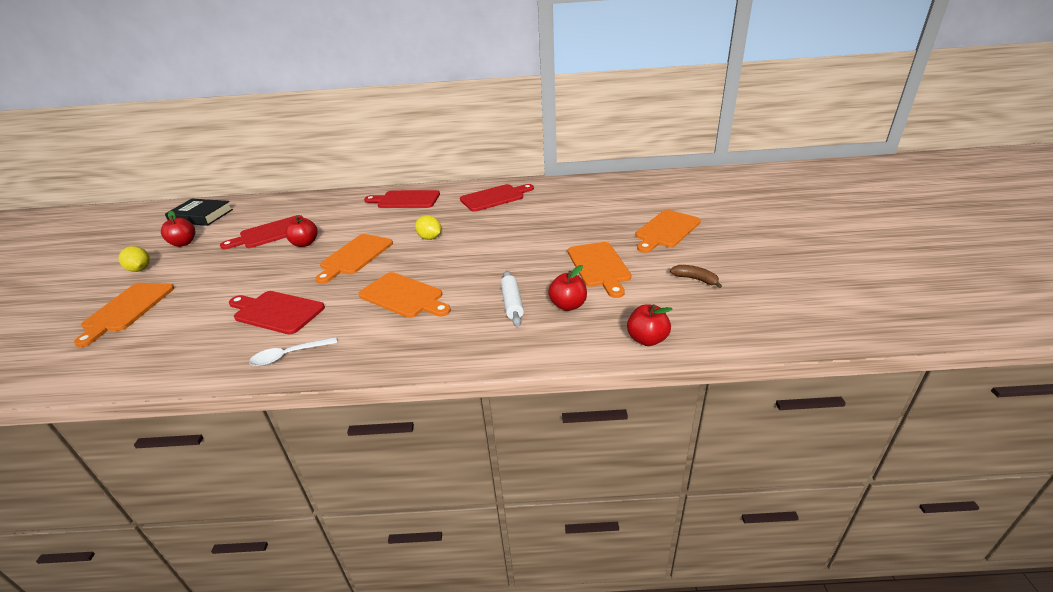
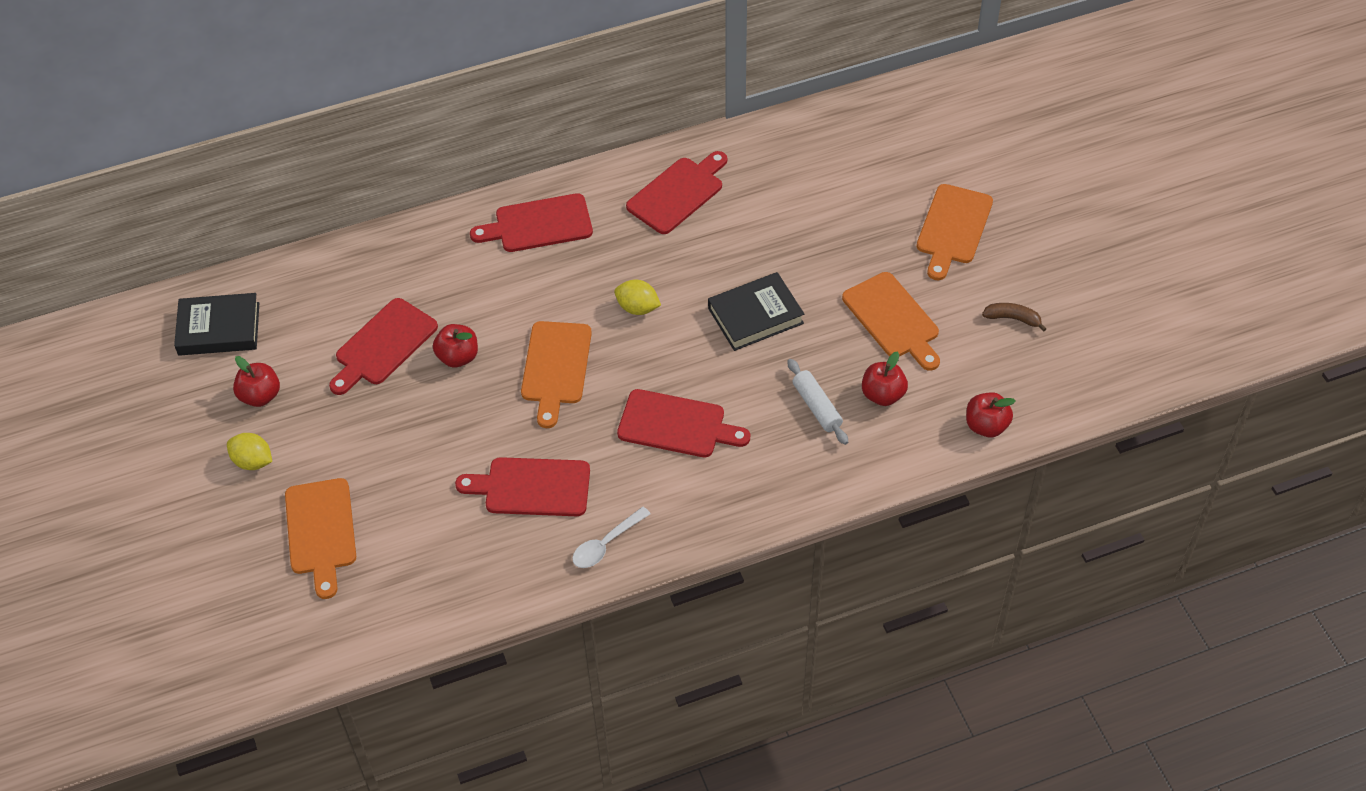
camera: 20 degrees left, 20 degrees up
orange cutting board [358,272,451,318] -> red cutting board [617,389,750,457]
none -> black book [708,272,804,351]

